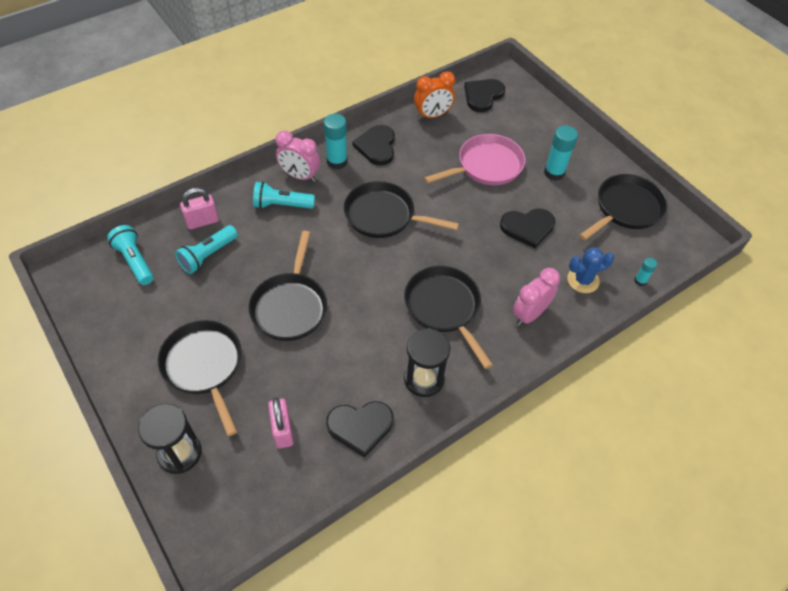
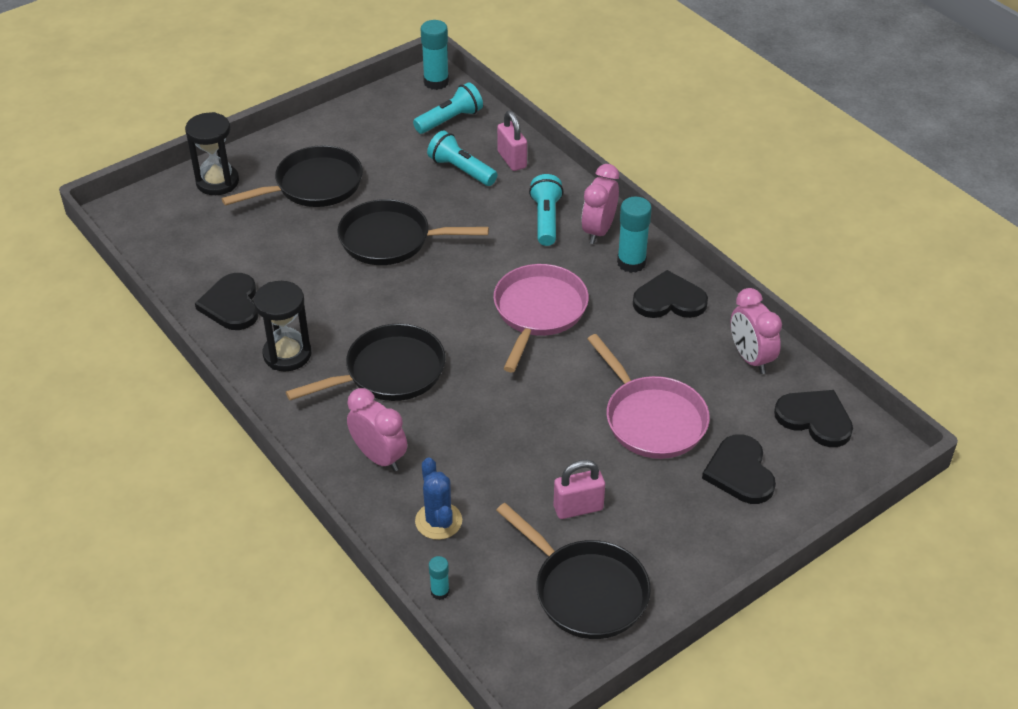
camera: 90 degrees right, 10 degrees down
pink padlock [268,397,294,448] -> pink padlock moved to [554,460,605,519]
black pan [344,181,459,238] -> pink pan [493,264,589,372]
orange clock [414,71,455,119] -> pink clock [731,288,782,374]
black heart [500,208,555,249] -> black heart moved to [702,434,776,504]
turquoise glue stick [544,126,578,181] -> turquoise glue stick moved to [421,20,449,90]

